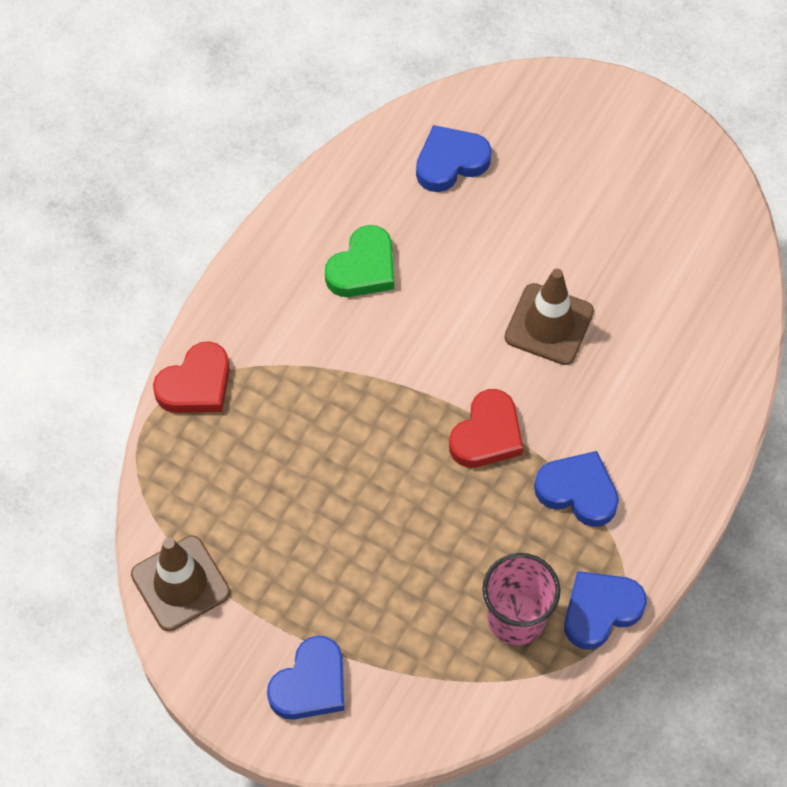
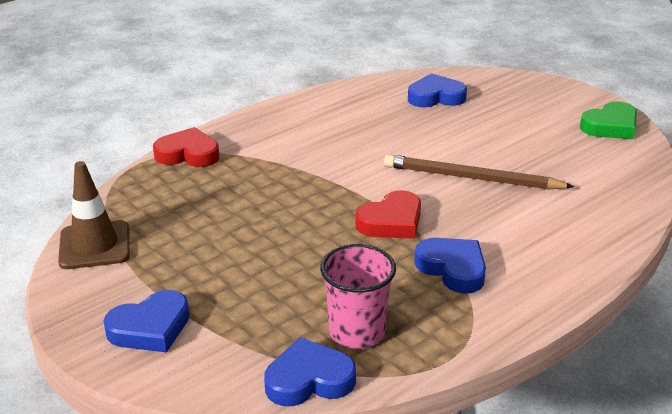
camera: 20 degrees right, 30 degrees down
red heart [153,341,230,413] -> red heart turned 150 degrees counterclockwise [153,127,219,167]
green heart [325,225,394,297] -> green heart moved to [580,101,637,139]
brown traffic cone [505,269,594,365] -> brown pencil [384,154,574,190]
blue heart [564,571,647,650] -> blue heart moved to [264,337,356,406]

